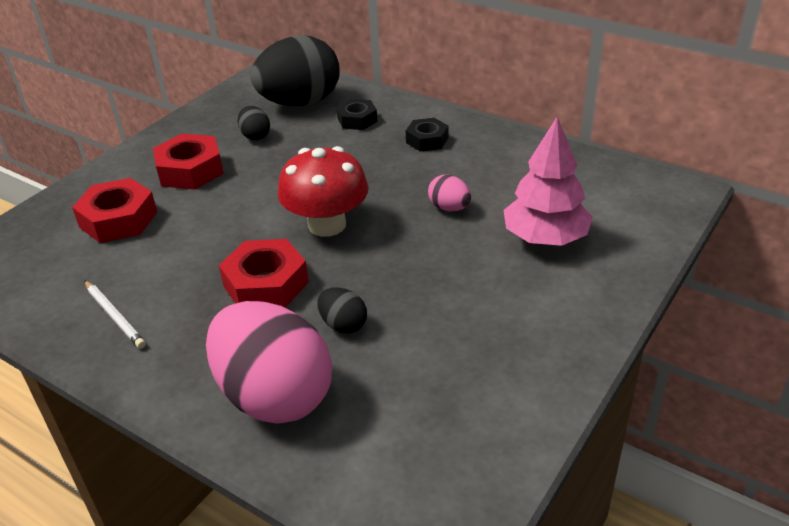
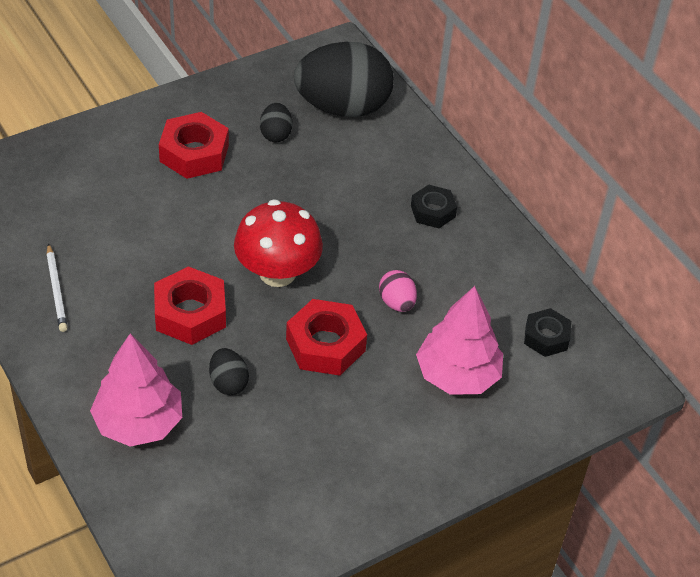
camera: 20 degrees right, 10 degrees up
red nut [72,178,157,243] -> red nut moved to [286,299,367,376]
pink egg [206,301,332,424] -> pink tree [90,334,182,447]
black nut [336,99,377,130] -> black nut moved to [524,308,571,357]

